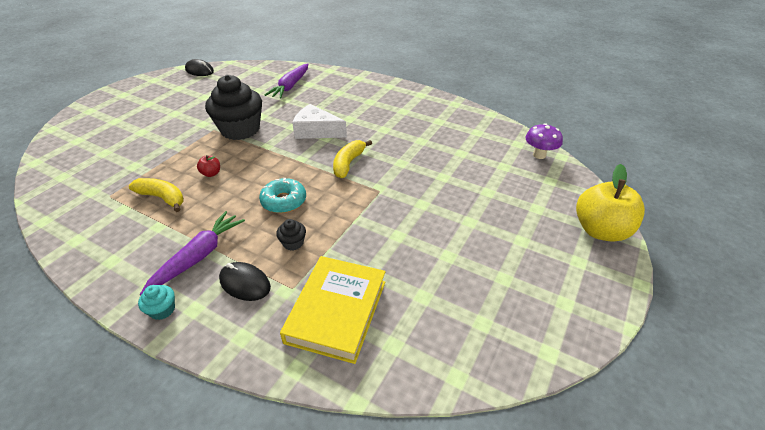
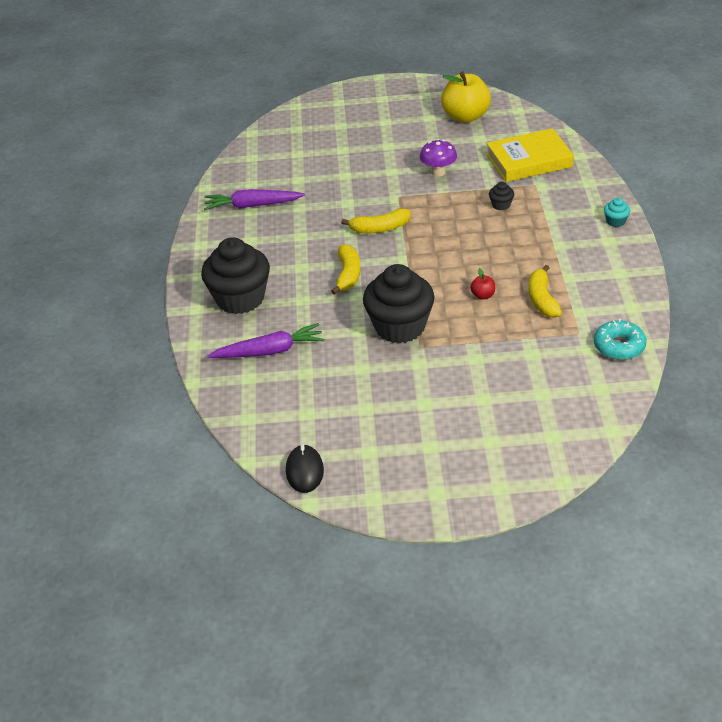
camera: 120 degrees left, 0 degrees up
purple carrot [140,211,245,295] -> purple carrot moved to [204,189,305,210]
black mouse [219,262,271,301] -> none
turquoise donut [259,178,306,213] -> turquoise donut moved to [594,319,646,360]
white cheese [292,104,347,139] -> yellow banana [331,244,360,295]
purple mushroom [525,123,563,159] -> purple mushroom moved to [420,140,457,177]
yellow apple [576,164,645,242] -> yellow apple moved to [441,71,491,123]
none -> black cupcake [201,237,270,314]

